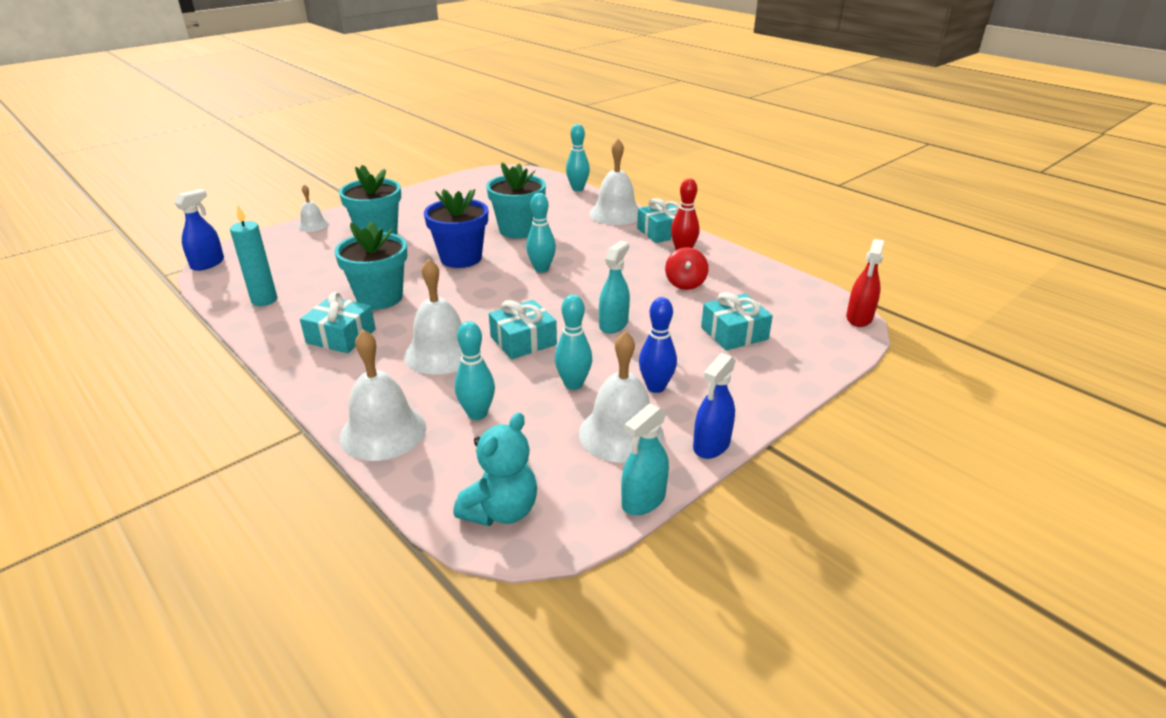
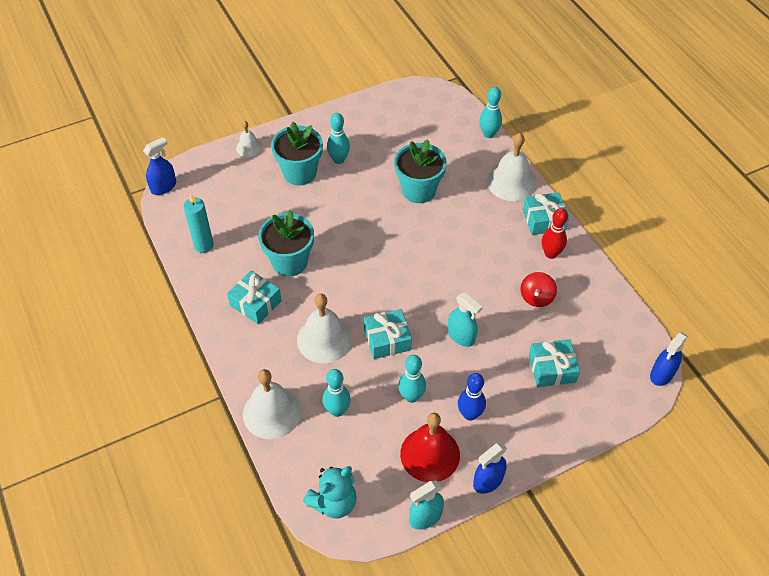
camera: 15 degrees right, 20 degrees up
blue flower pot [424,189,488,268] -> none
turquoise bowling pin [526,193,556,273] -> turquoise bowling pin moved to [327,113,350,164]
white bell [579,331,664,463] -> red bell [400,413,460,482]
turquoise spray bottle [599,241,630,334] -> turquoise spray bottle turned 90 degrees clockwise [448,293,482,347]
red spray bottle [846,239,884,327] -> blue spray bottle [650,332,688,386]

